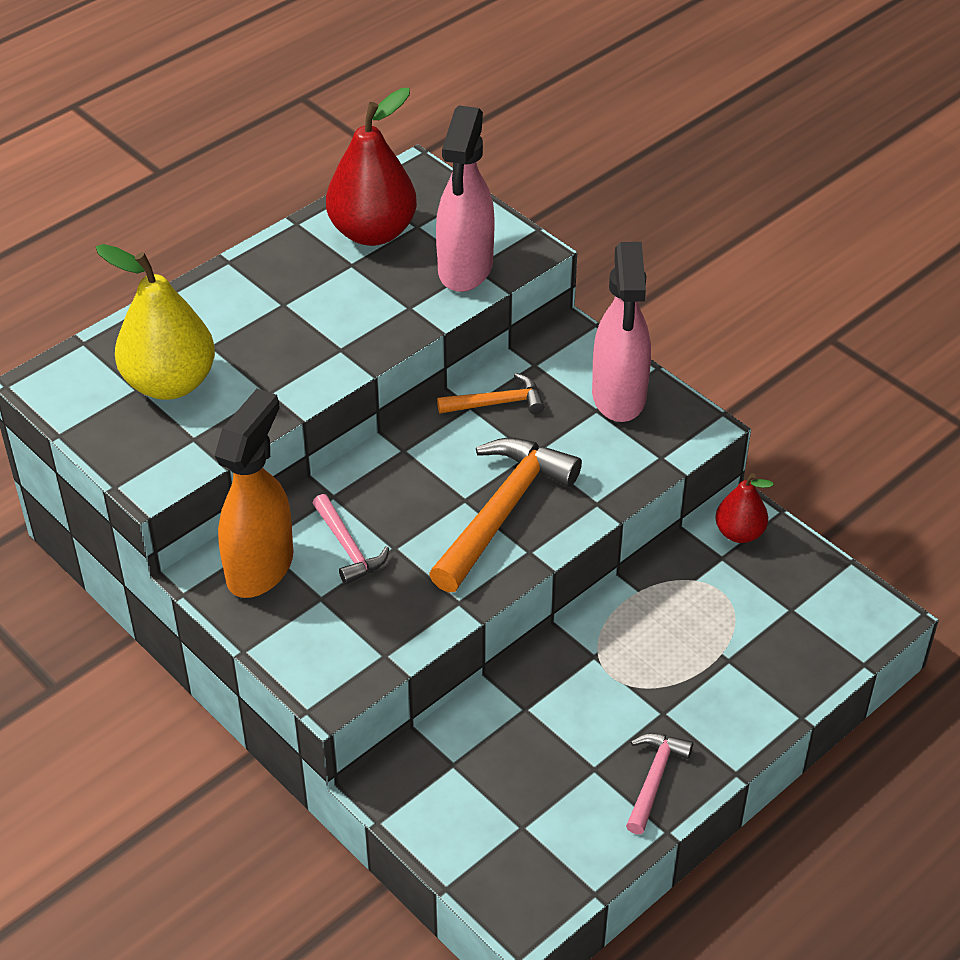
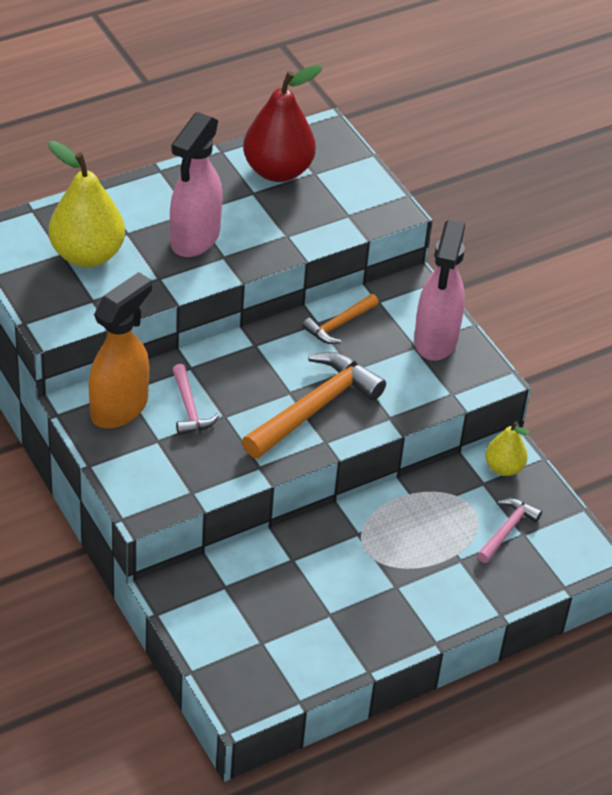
camera: 10 degrees right, 0 degrees up
pink spray bottle [436,106,495,292] -> pink spray bottle moved to [170,112,223,257]
orange hammer [437,373,544,414] -> orange hammer turned 135 degrees clockwise [302,294,379,344]
pink hammer [626,733,693,834] -> pink hammer moved to [477,498,542,563]
red pear [715,473,773,543] -> yellow pear [485,421,530,476]

